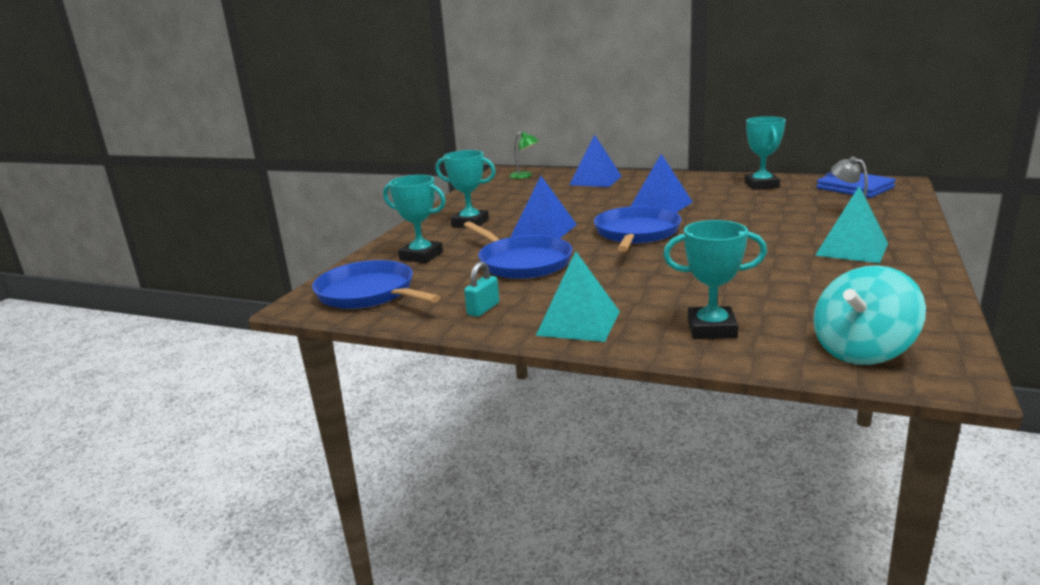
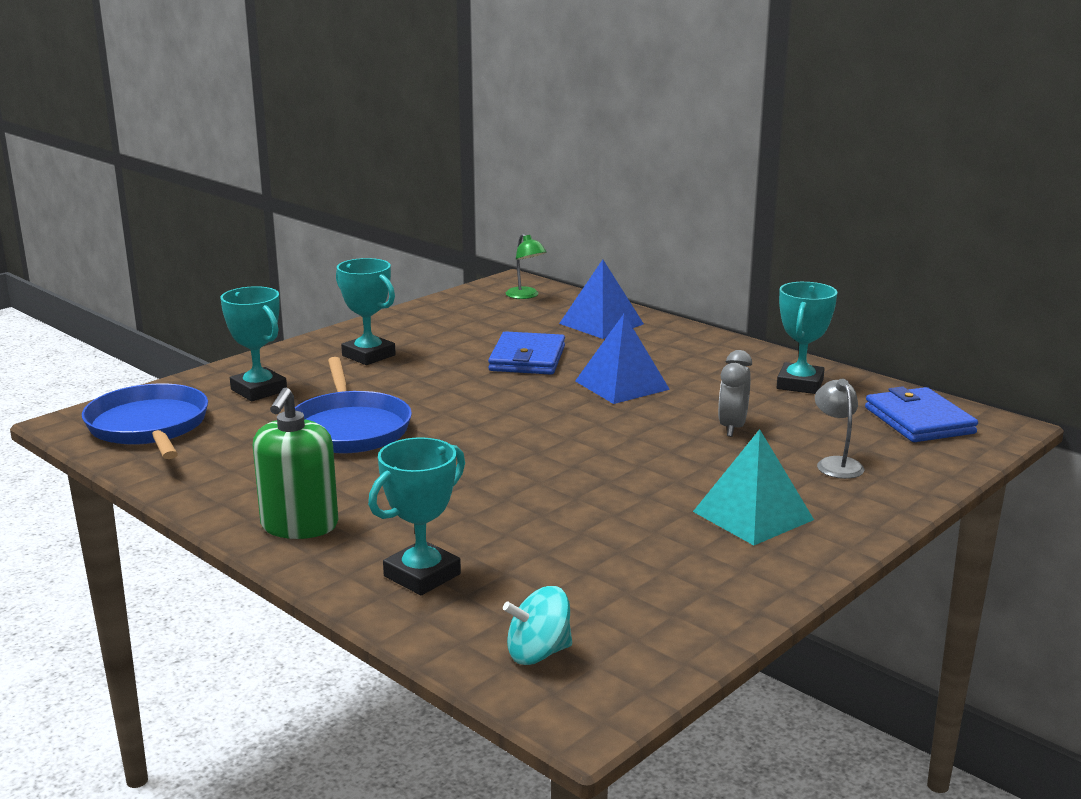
camera: 20 degrees right, 0 degrees up
turquoise padlock [464,261,499,317] -> none
blue pyramid [511,176,577,239] -> none
turquoise pyramid [536,251,620,342] -> green soap dispenser [253,388,338,539]
blue pan [594,206,681,252] -> none
turquoise trophy [663,220,767,339] -> turquoise trophy turned 75 degrees counterclockwise [368,437,465,595]
turquoise spinning top [813,265,926,365] -> turquoise spinning top [503,586,572,665], size x0.63
none -> blue wallet [488,331,565,375]
none -> grey clock [718,350,752,437]

